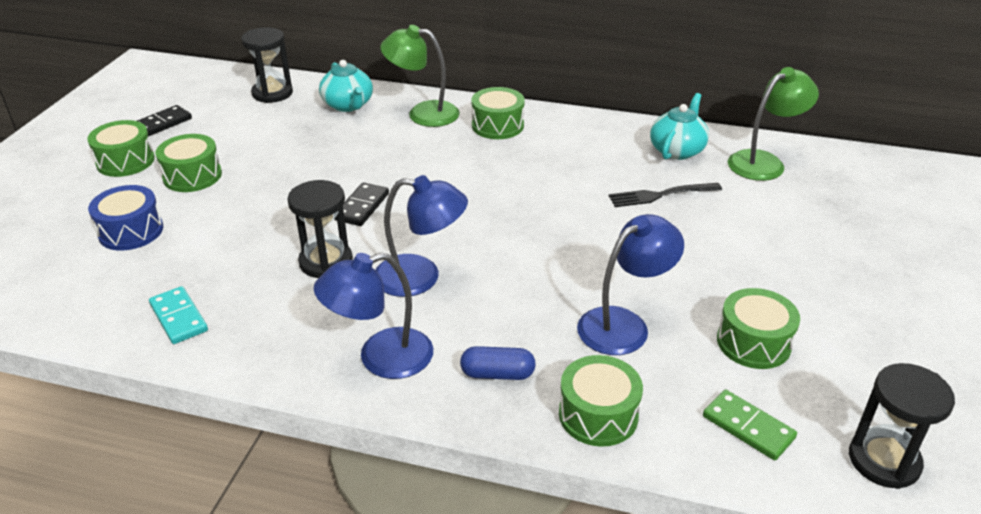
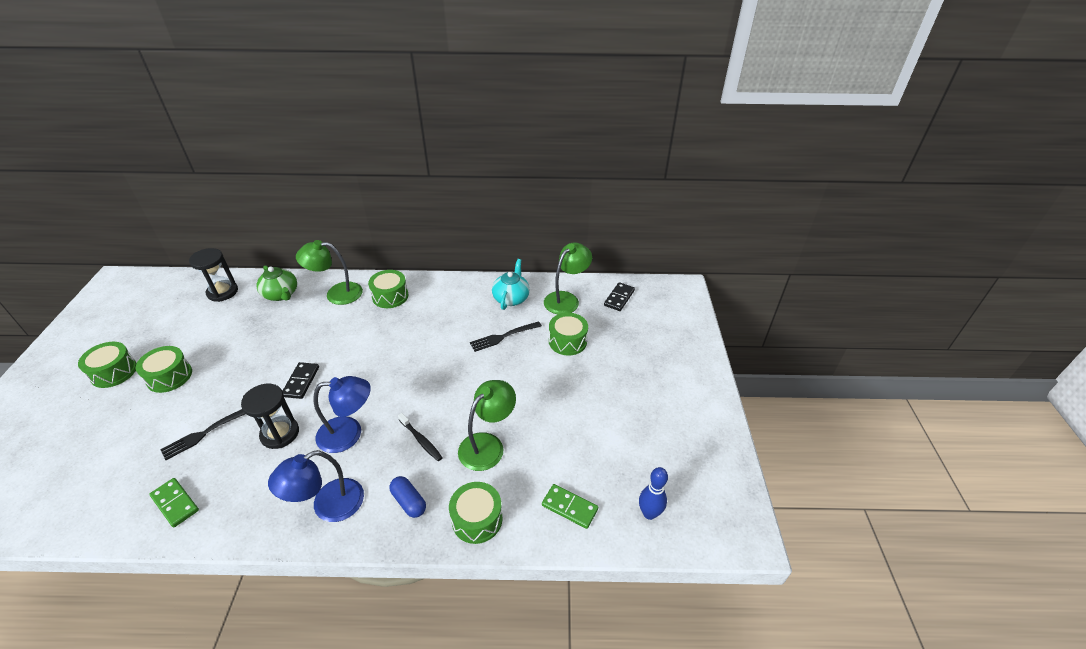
camera: 15 degrees left, 5 degrees up
blue drum [88,185,163,251] -> none
black domino [137,105,192,136] -> black domino moved to [604,282,635,311]
turquoise domino [149,286,208,344] -> green domino [149,478,199,527]
turquoise teapot [319,60,373,112] -> green teapot [257,265,297,301]
blue capsule [460,346,536,380] -> blue capsule turned 60 degrees clockwise [389,476,426,518]
blue lamp [577,214,684,355] -> green lamp [458,380,516,471]
green drum [717,288,800,369] -> green drum moved to [549,313,588,356]
black hourglass [849,363,955,489] -> blue bowling pin [639,467,668,520]
none -> black fork [160,409,245,460]
none -> black toothbrush [398,413,443,461]

